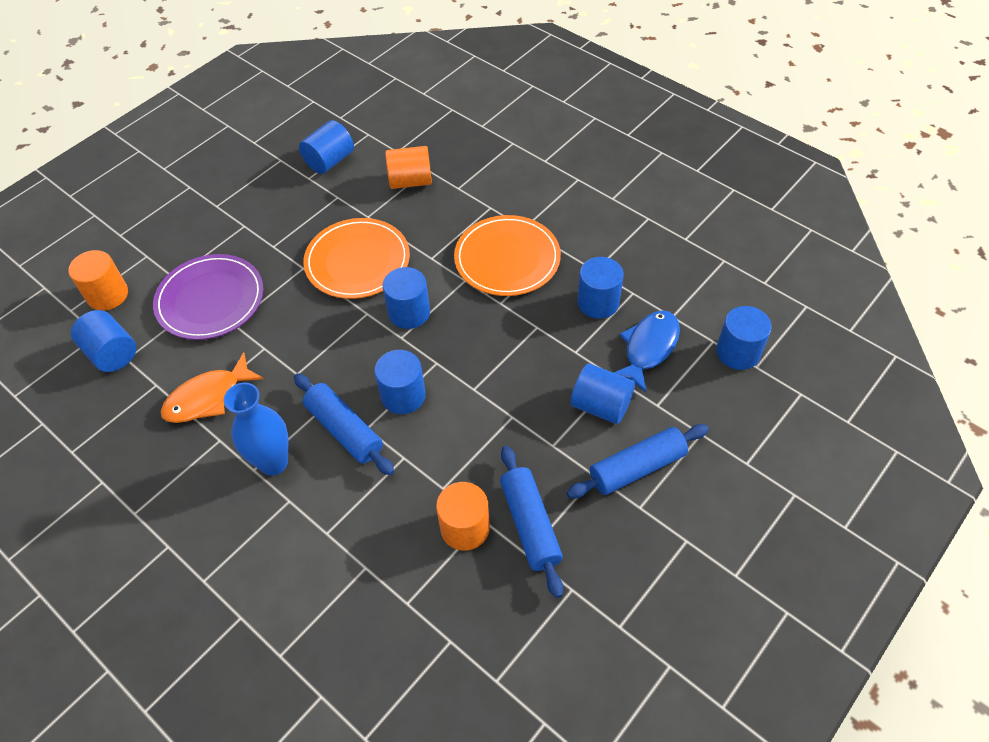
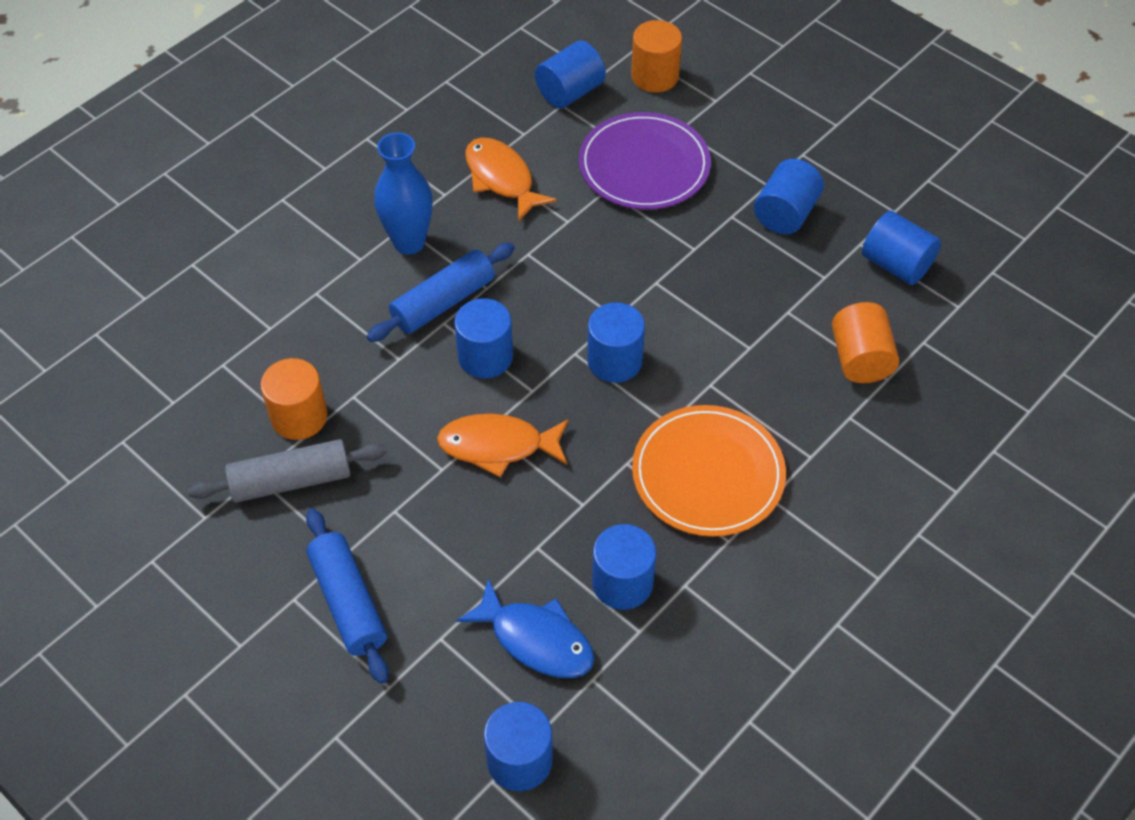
camera: 90 degrees right, 0 degrees up
orange plate [303,218,410,299] -> none
blue rolling pin [500,446,563,598] -> grey rolling pin [188,439,387,503]
blue cylinder [571,364,635,424] -> blue cylinder moved to [754,159,824,234]
none -> orange fish [437,414,569,478]

